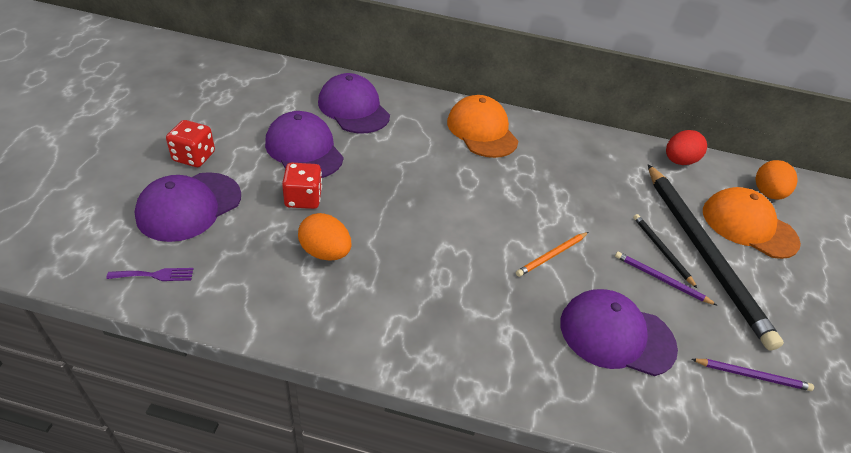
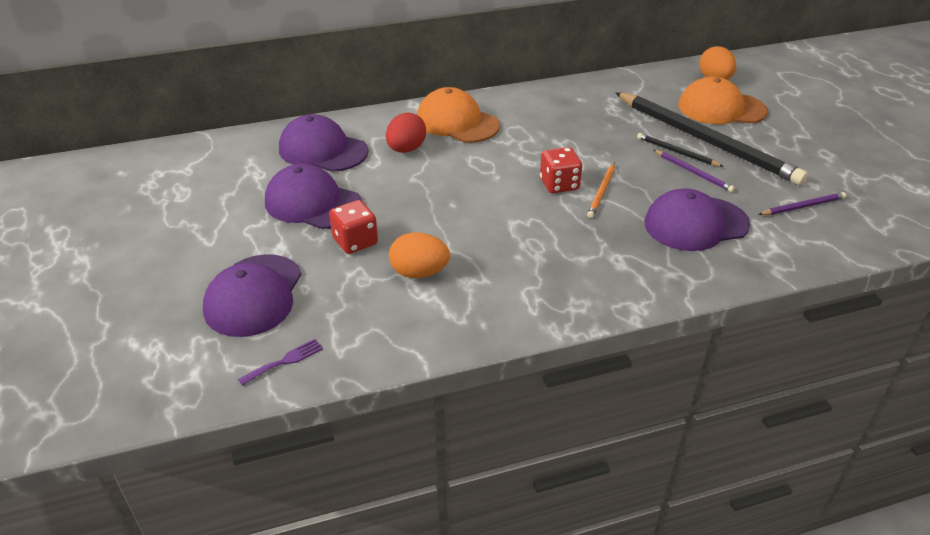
camera: 25 degrees left, 5 degrees down
red dice [166,120,215,167] -> red dice moved to [540,147,582,193]
purple pencil [615,252,717,305] -> purple pencil turned 135 degrees counterclockwise [654,150,735,192]
red egg [666,130,707,165] -> red egg moved to [386,113,426,153]

